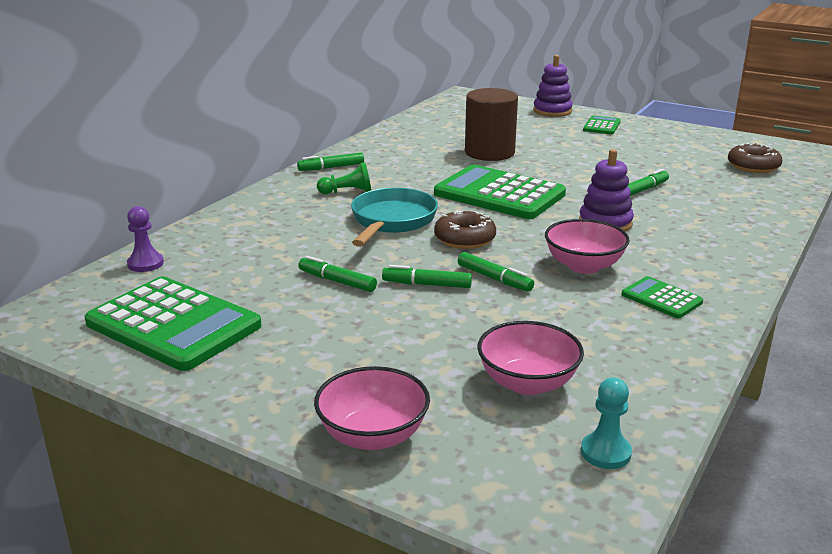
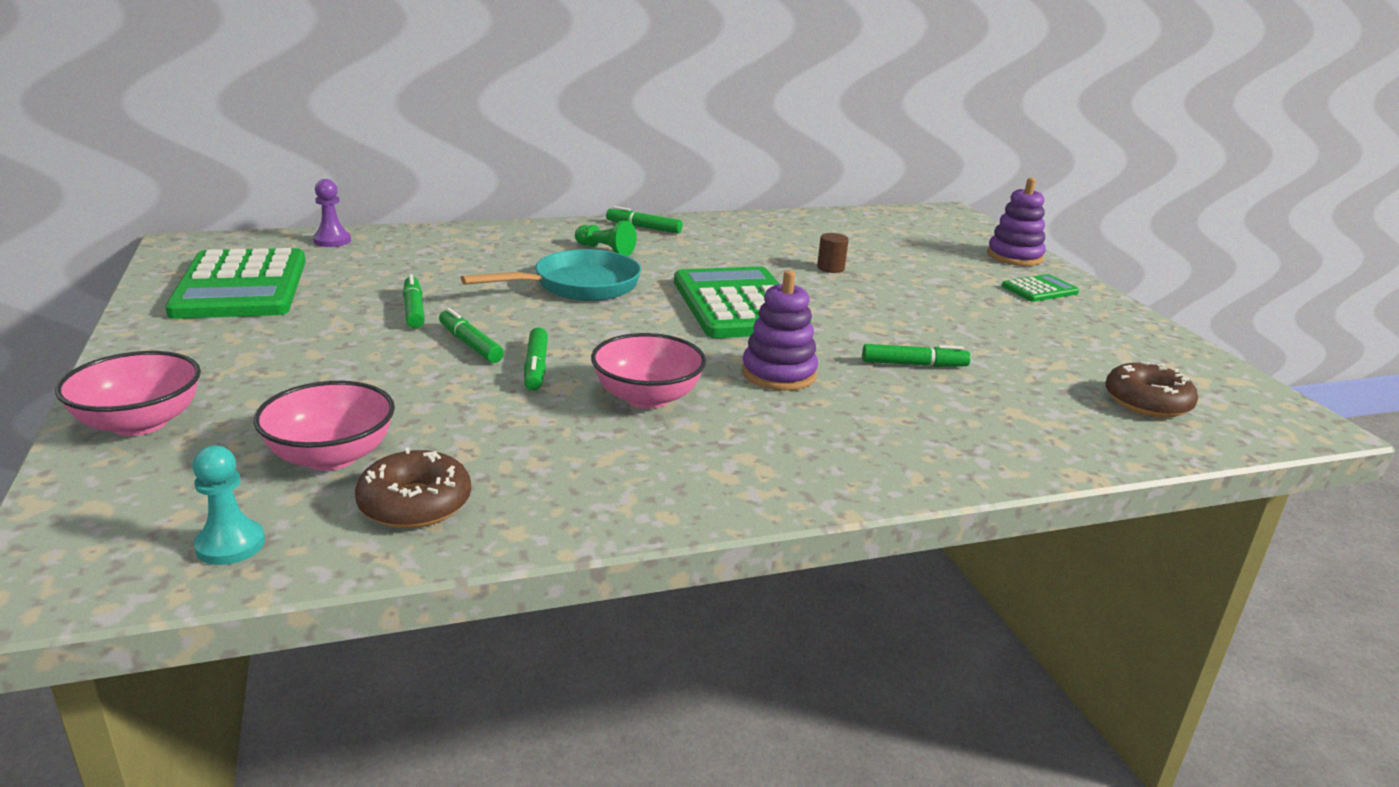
camera: 40 degrees right, 0 degrees up
brown donut [434,211,496,249] -> brown donut moved to [355,448,471,528]
brown cylinder [465,88,518,161] -> brown cylinder [817,233,849,273], size x0.41
green calculator [622,276,703,318] -> none

